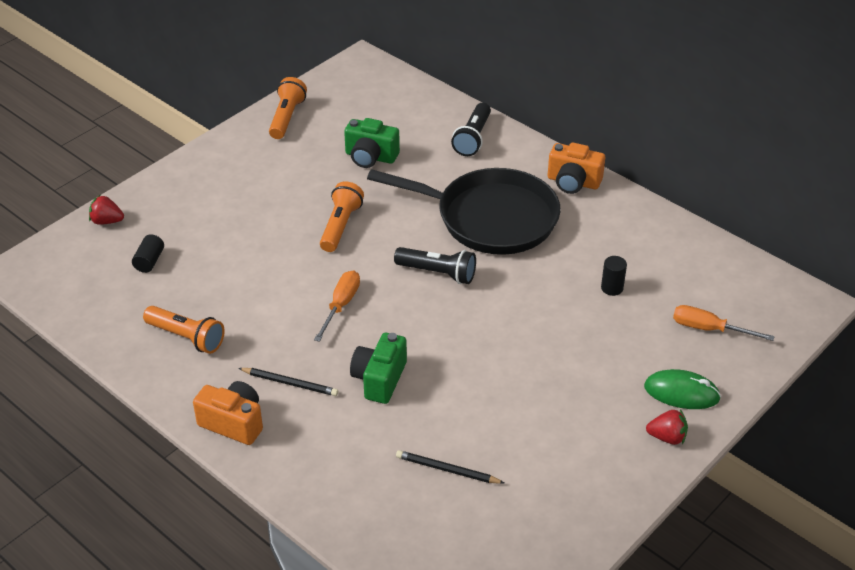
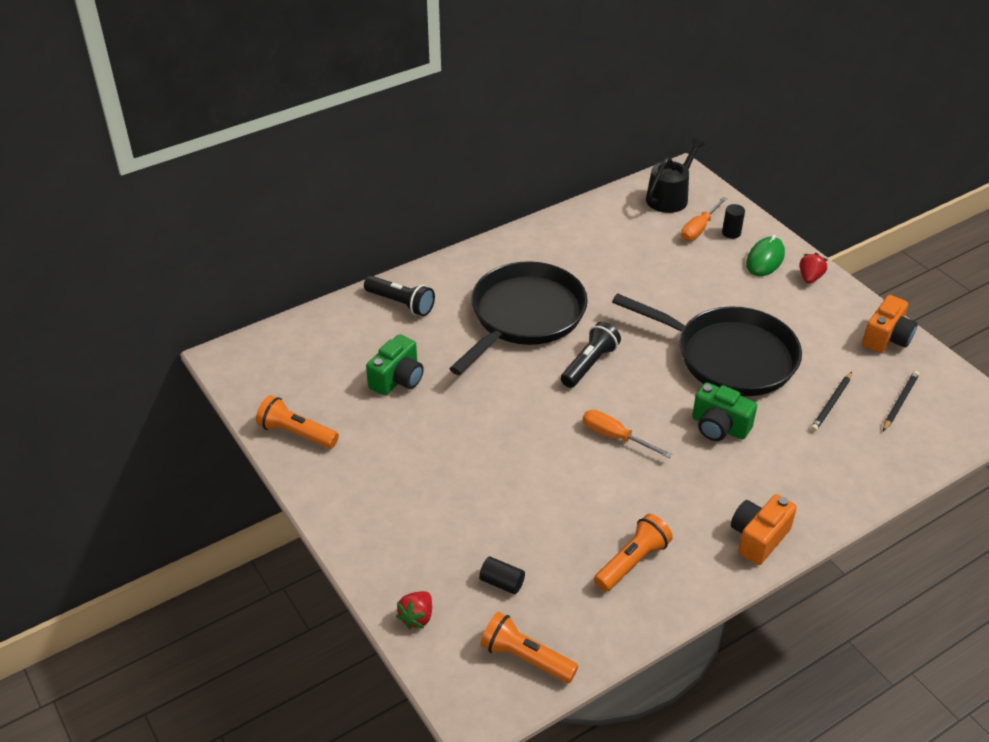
camera: 75 degrees left, 0 degrees up
black pencil [239,368,338,396] -> black pencil moved to [883,371,920,431]
orange flashlight [320,181,364,252] -> orange flashlight moved to [480,612,578,683]
orange camera [548,142,605,194] -> orange camera moved to [862,295,917,353]
black cylinder [601,256,627,296] -> black cylinder moved to [722,204,745,239]
none -> black pan [612,293,802,396]
none -> black watering can [646,138,705,213]

